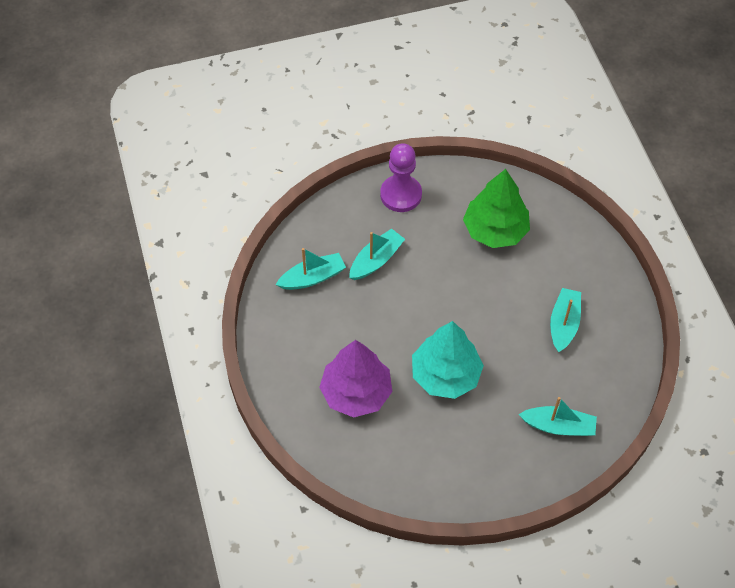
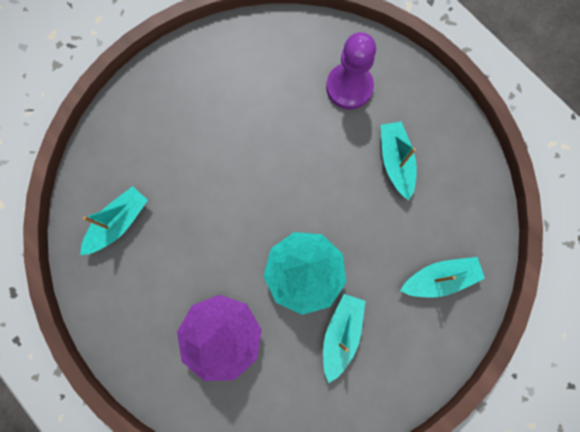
camera: 25 degrees left, 20 degrees up
turquoise boat [349,229,405,280] -> turquoise boat moved to [323,294,365,383]
purple pawn [380,143,422,212] -> purple pawn moved to [326,32,376,109]
green tree [463,169,530,248] -> none

